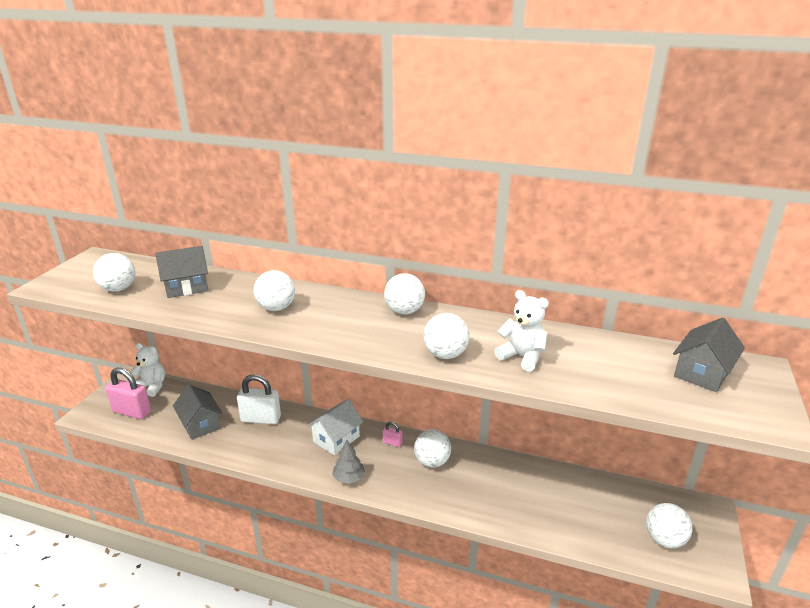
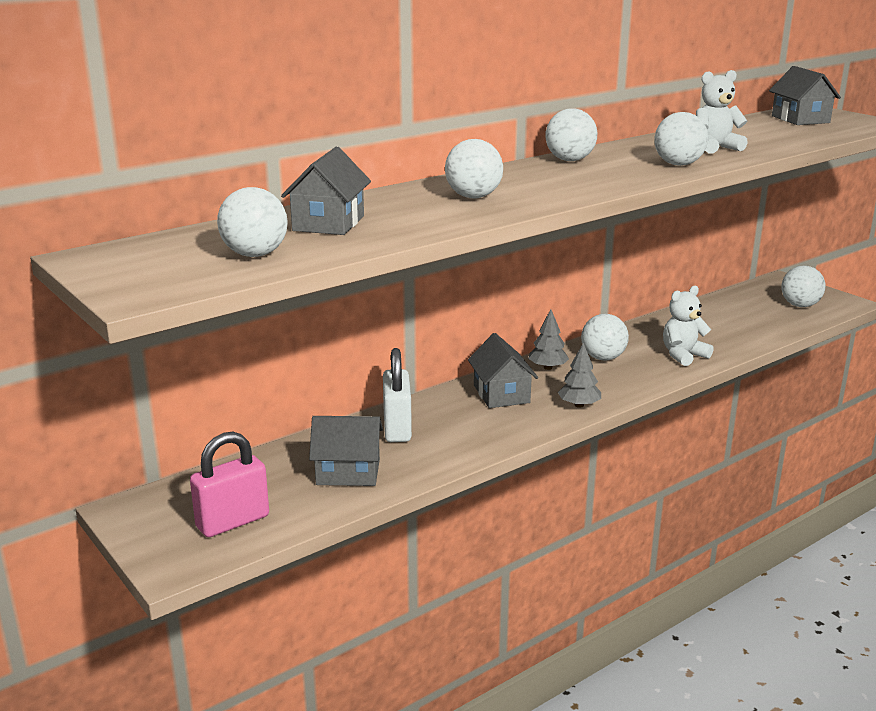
camera: 55 degrees left, 5 degrees down
white teddy bear [130,343,165,397] -> white teddy bear moved to [663,286,714,366]
white padlock [237,374,281,424] -> white padlock turned 45 degrees counterclockwise [383,348,412,442]
white house [307,399,363,455] -> grey house [468,333,538,408]
pink padlock [382,421,402,447] -> grey tree [528,309,569,370]

